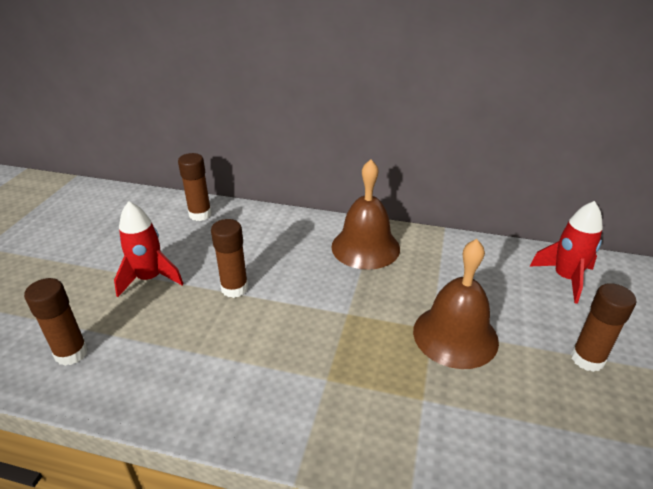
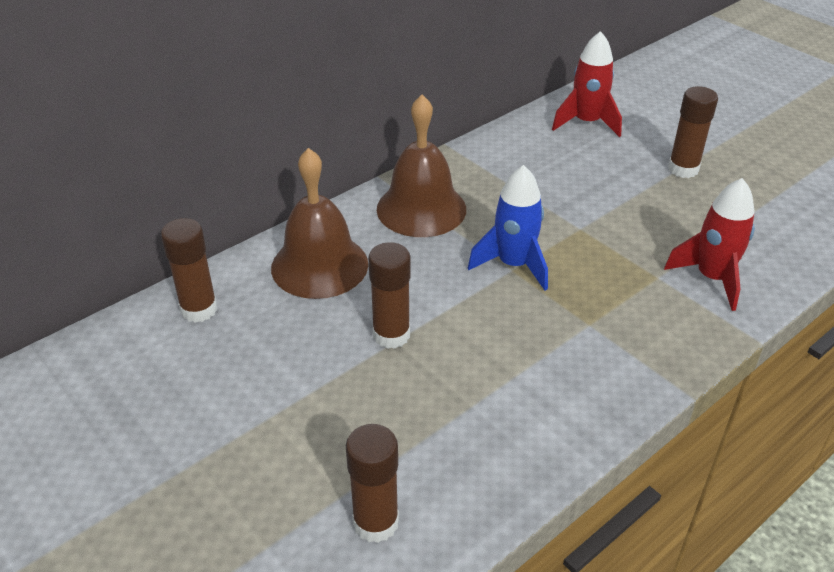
camera: 55 degrees left, 5 degrees up
red rocket [114,201,184,297] -> red rocket moved to [664,178,755,311]
brown bell [413,239,499,369] -> brown bell moved to [271,148,368,299]
none -> blue rocket [468,165,548,291]

